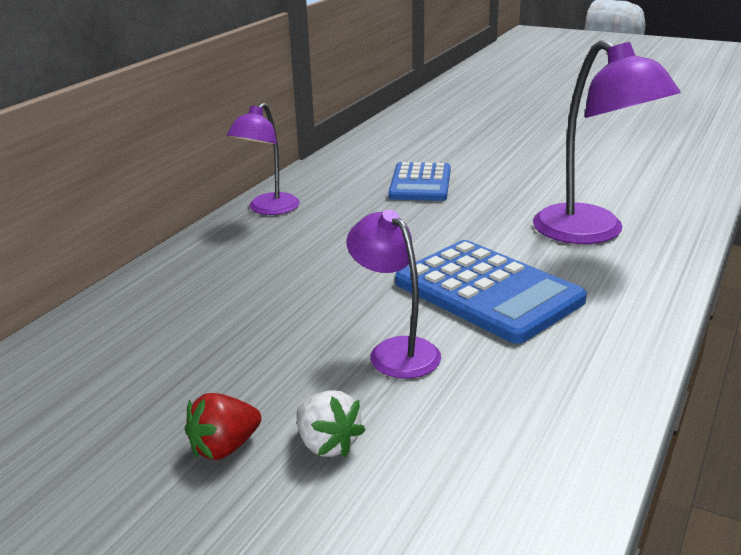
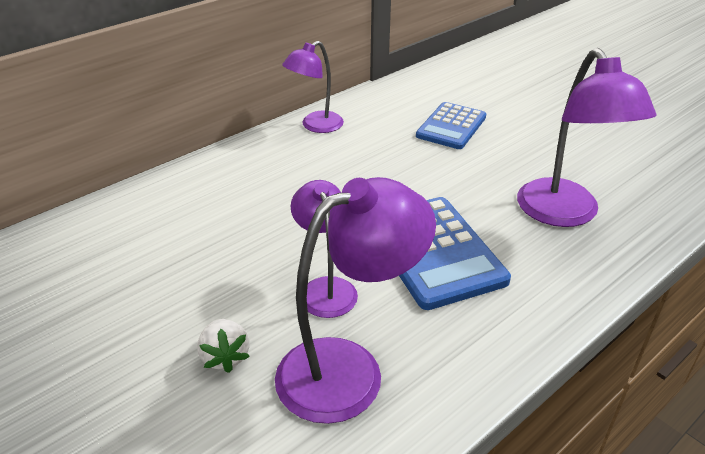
camera: 20 degrees right, 10 degrees up
red strawberry [185,393,261,460] -> none
none -> purple lamp [275,177,436,424]

